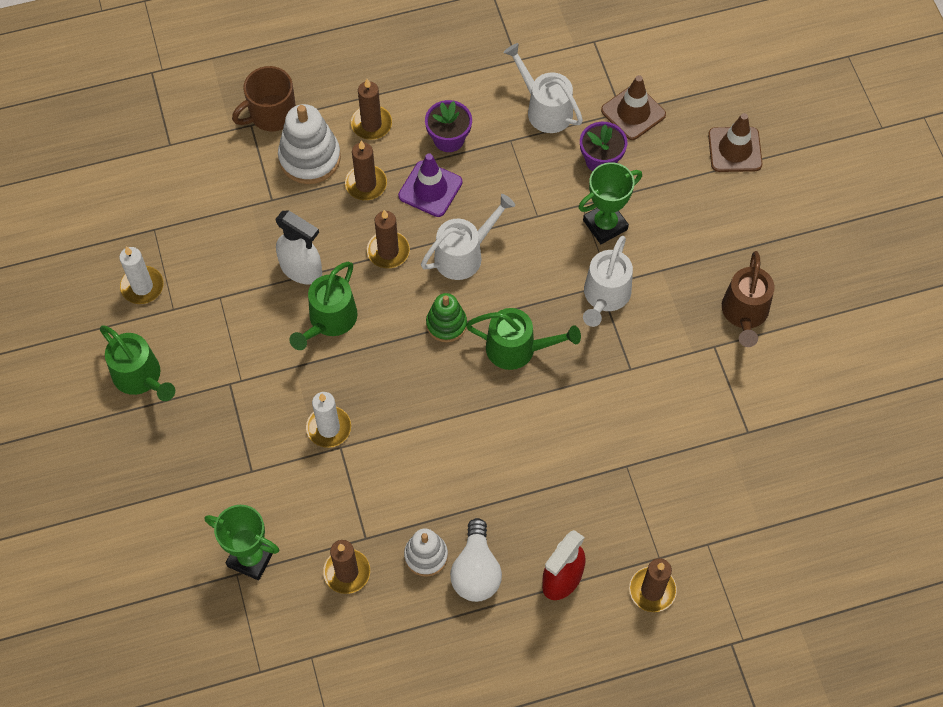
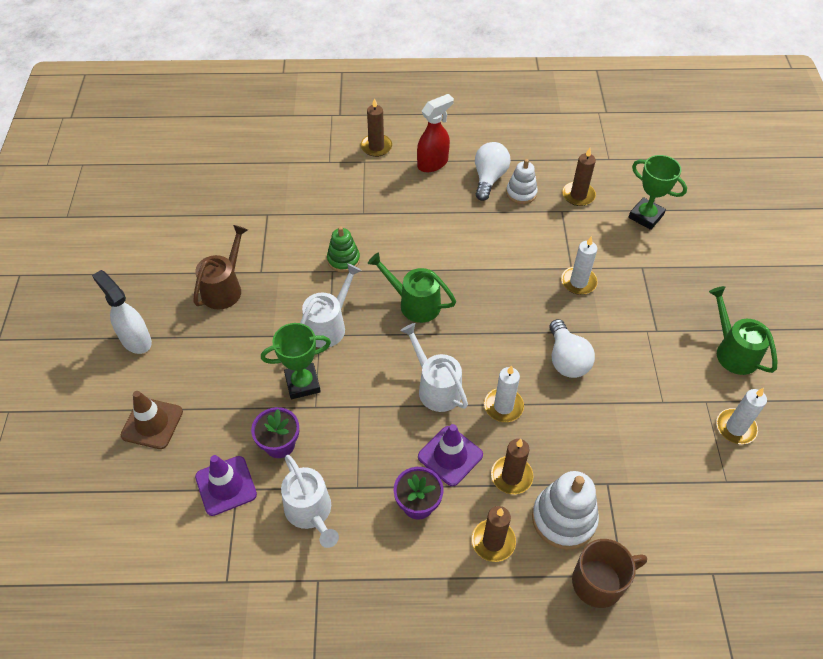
camera: 165 degrees left, 10 degrees down
white spray bottle [275,210,322,284] -> white spray bottle moved to [92,270,152,354]
green watering can [290,262,358,350] -> white light bulb [550,319,595,378]
brown candle [367,210,410,268] -> white candle [484,365,524,422]
white watering can [421,194,515,280] -> white watering can turned 75 degrees clockwise [400,323,468,412]
green stacking toy [426,293,467,342] -> green stacking toy moved to [327,227,360,272]
brown traffic cone [601,75,666,140] -> purple traffic cone [195,455,257,516]

